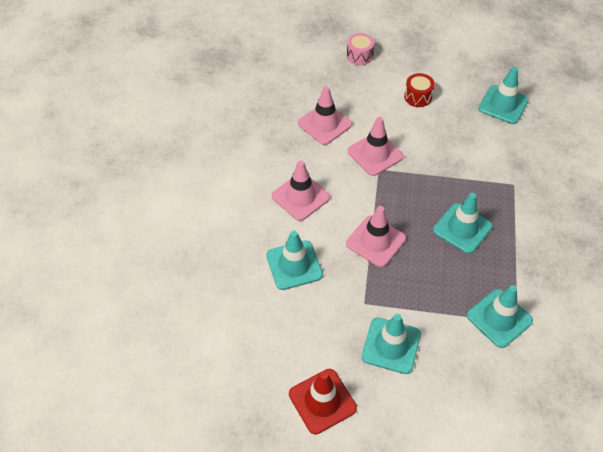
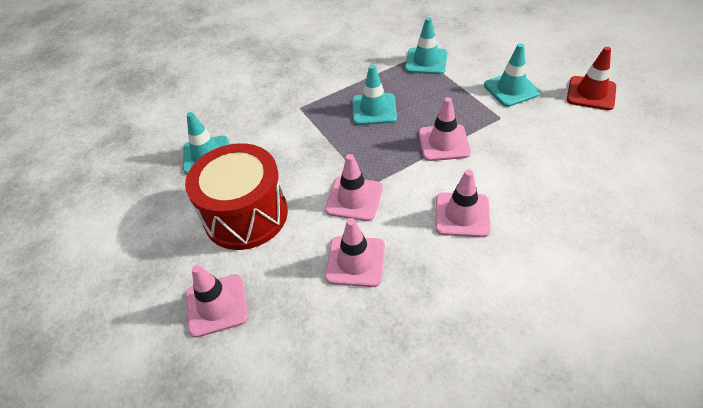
camera: 125 degrees left, 5 degrees down
turquoise traffic cone [266,231,323,290] -> none
pink drum [347,33,374,65] -> pink traffic cone [186,265,249,338]
red drum [404,73,435,107] -> red drum [185,143,288,250], size x2.46

